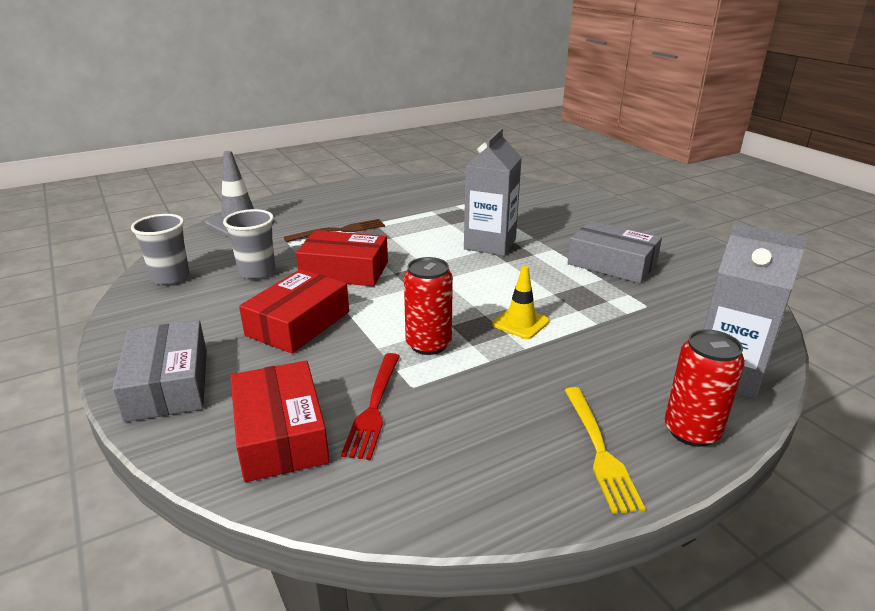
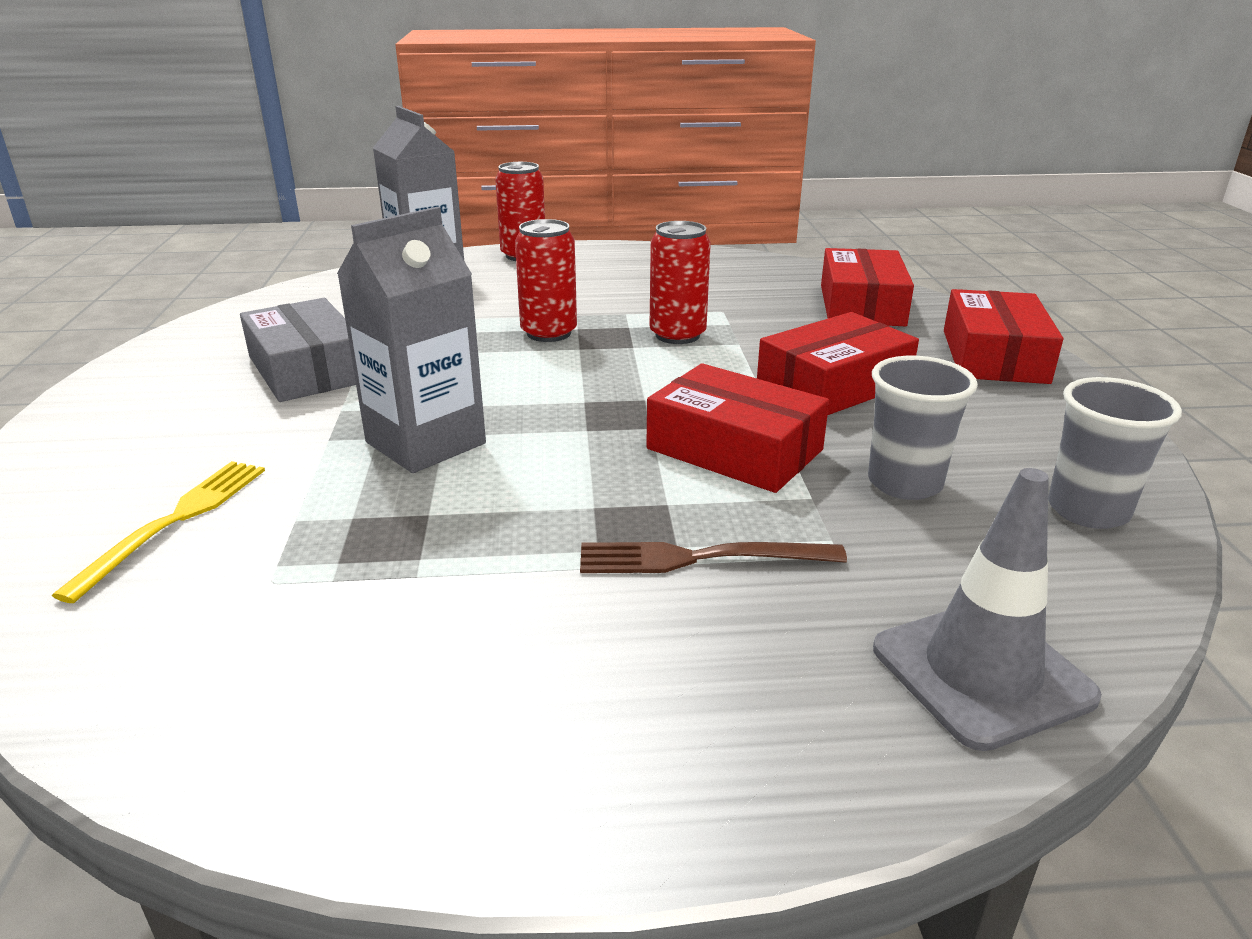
camera: 155 degrees left, 0 degrees up
grey box [112,320,207,422] -> red box [944,289,1063,384]
red fork [341,353,400,460] -> none
yellow traffic cone [492,266,550,339] -> red can [515,219,577,342]
yellow fork [565,387,646,514] -> yellow fork moved to [52,461,265,603]

